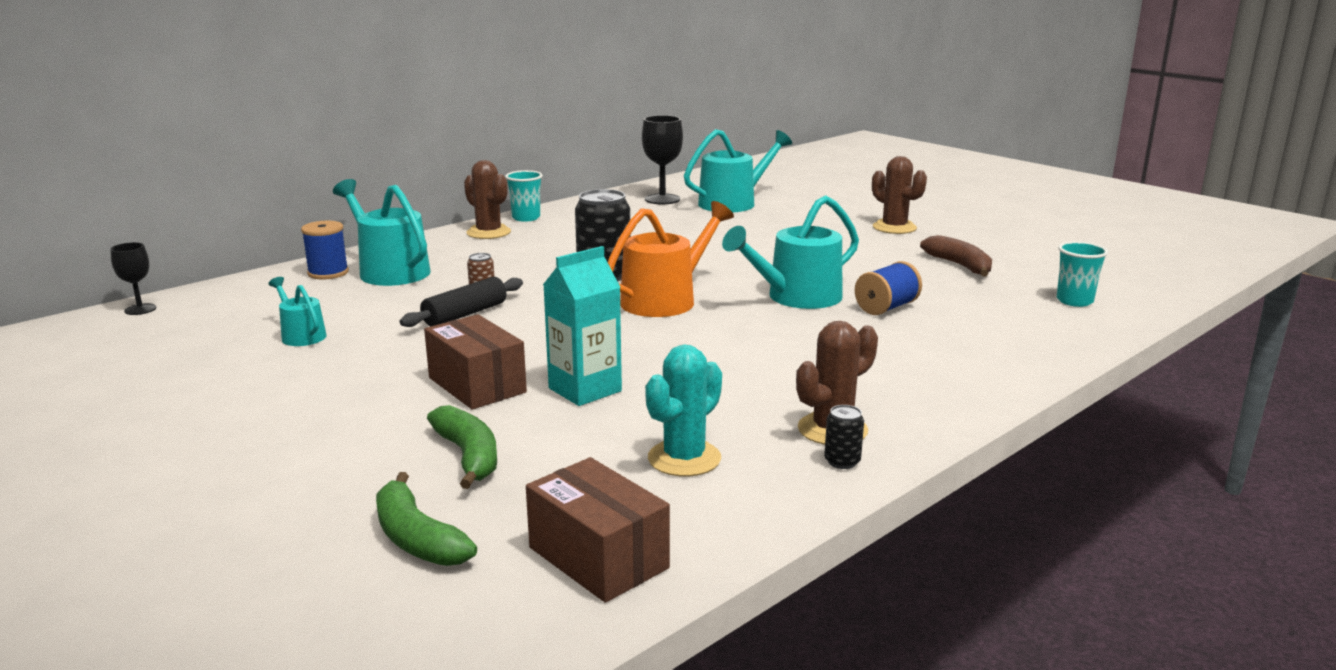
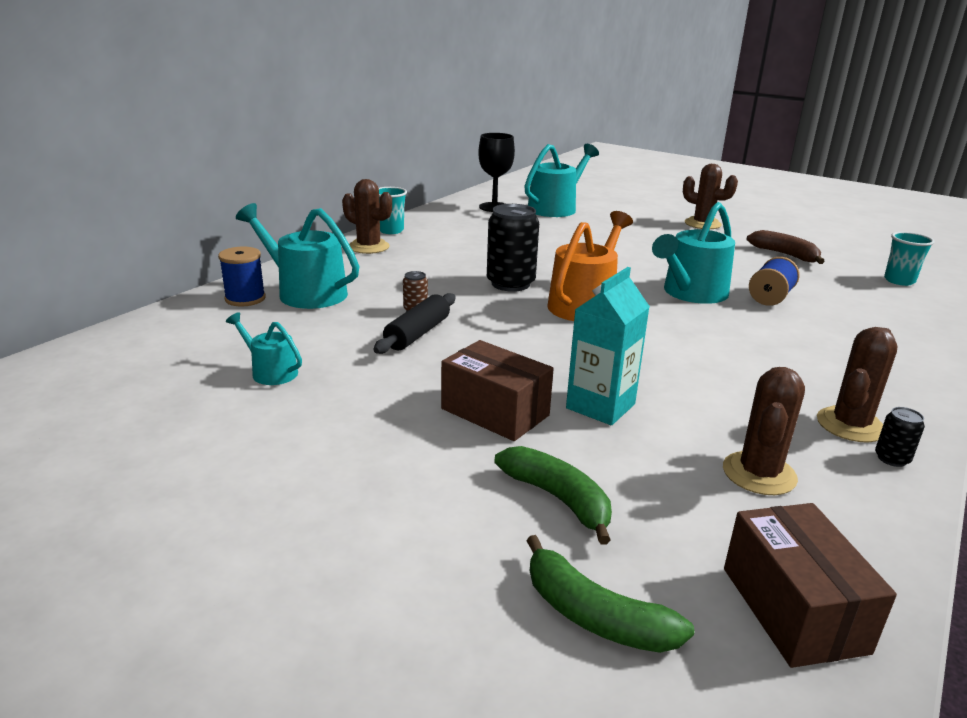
camera: 15 degrees left, 5 degrees up
black goblet [110,242,156,315] -> none
brown box [526,457,670,603] -> brown box turned 45 degrees clockwise [724,503,897,668]
turquoise cactus [645,345,722,477] -> brown cactus [723,367,805,495]

